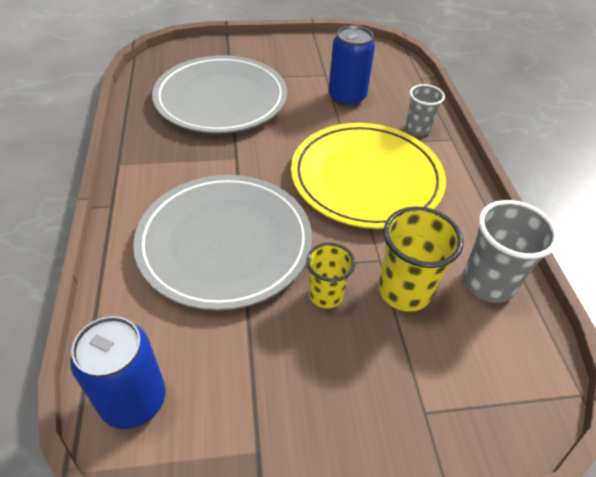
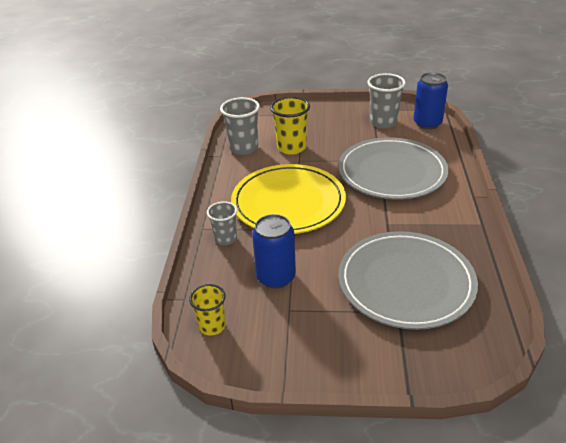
camera: 165 degrees left, 10 degrees down
yellow cup [306,243,355,308] -> yellow cup moved to [189,284,226,336]
none -> grey cup [367,73,406,129]

